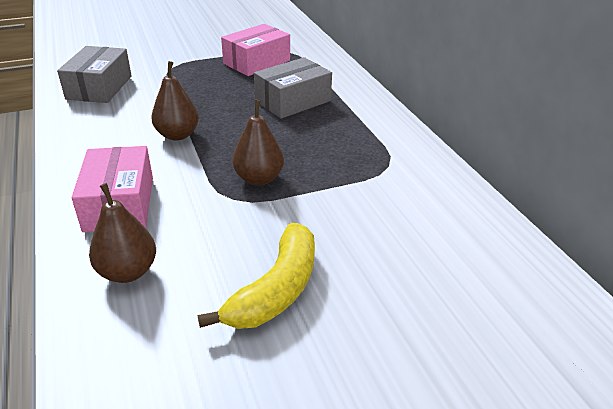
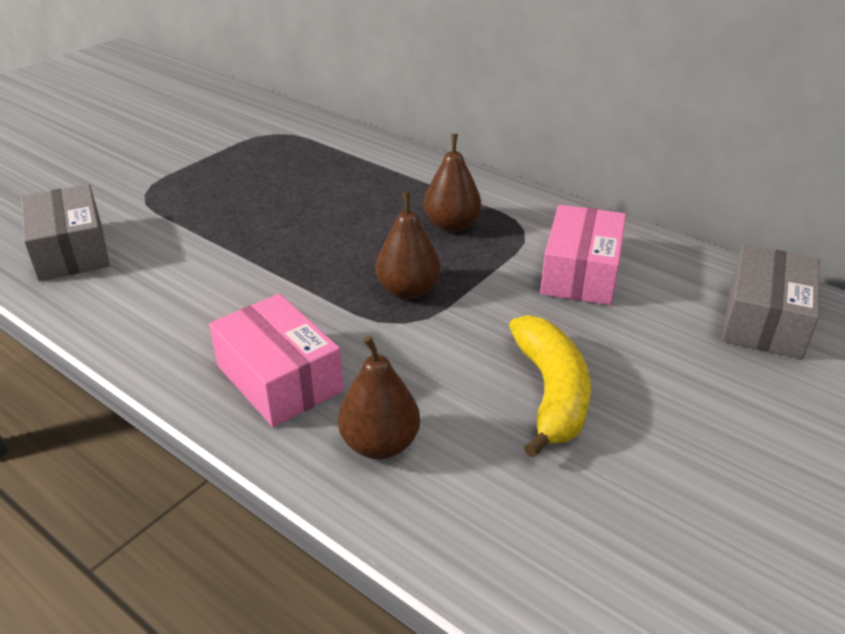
camera: 30 degrees left, 0 degrees up
brown pear [152,61,199,141] -> brown pear moved to [424,134,481,232]
pink box [221,24,290,76] -> pink box moved to [540,205,626,305]
grey box [254,57,332,119] -> grey box moved to [722,244,819,359]

